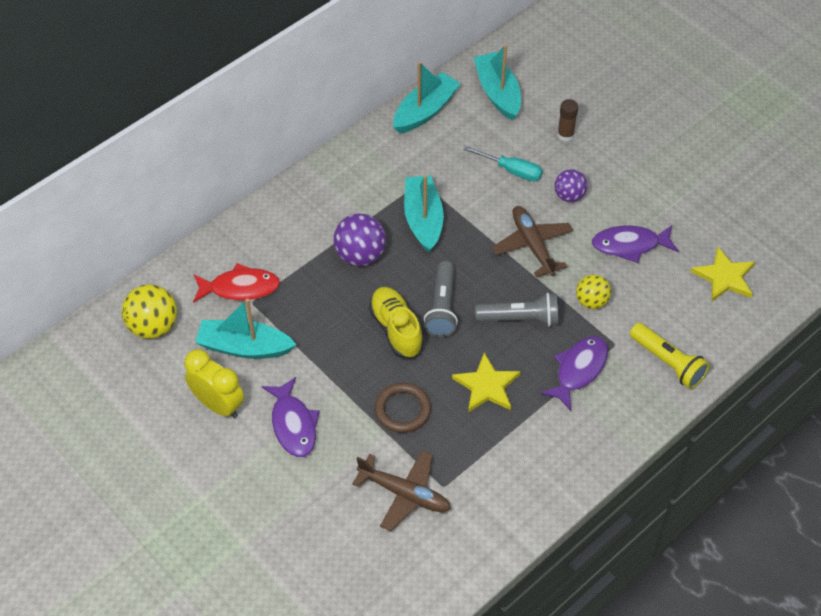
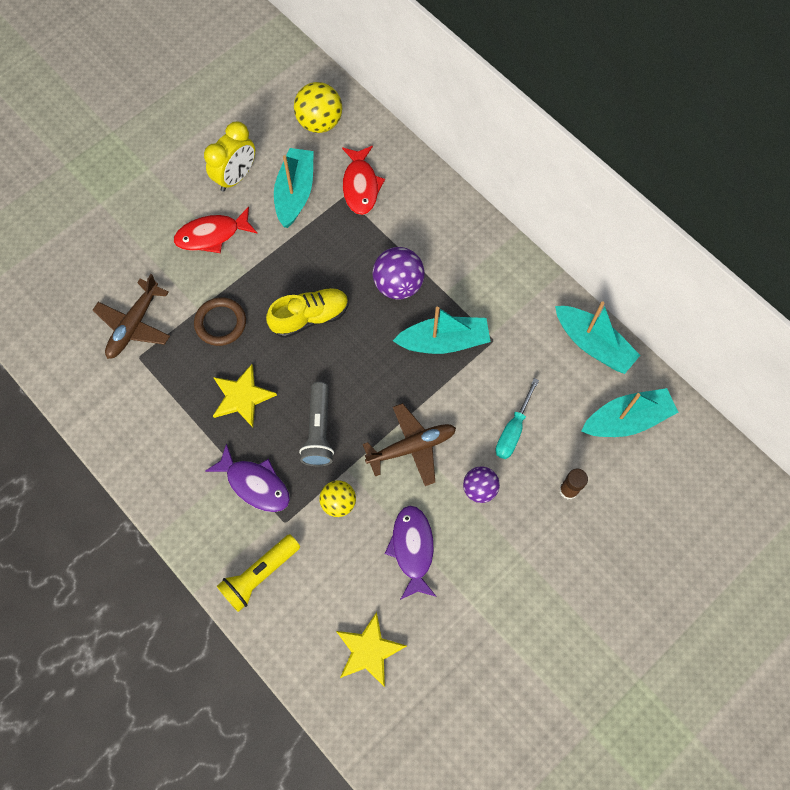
camera: 90 degrees right, 15 degrees up
purple fish [262,377,320,457] -> red fish [174,206,258,253]
grey flashlight [424,261,458,337] -> none

